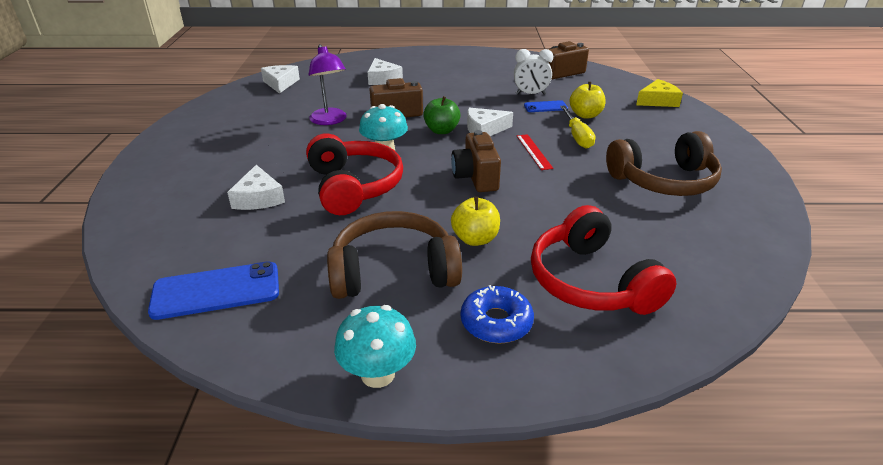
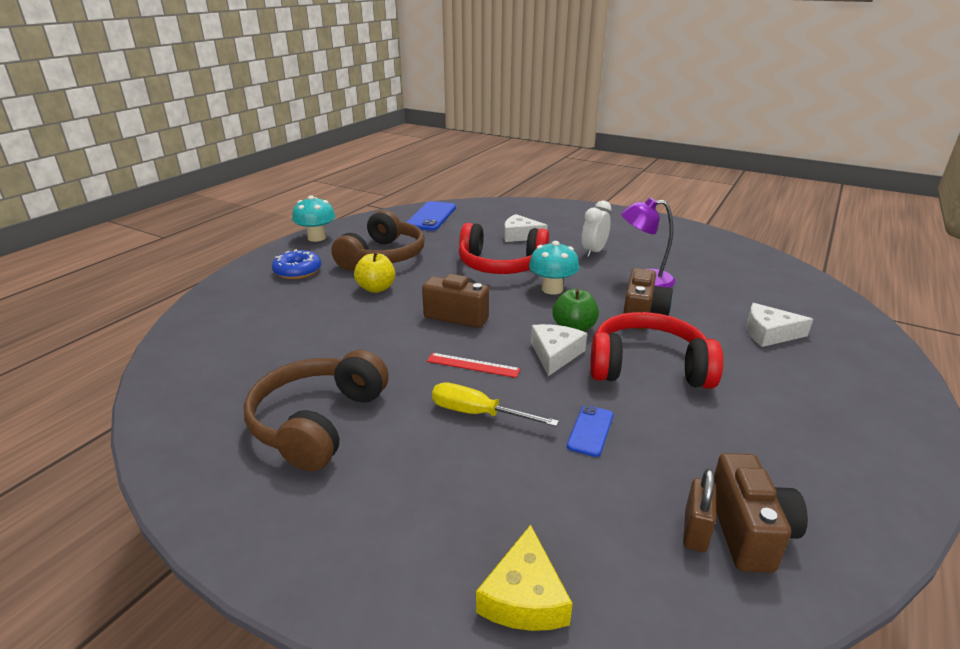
camera: 120 degrees right, 5 degrees down
white cheese [261,65,300,94] -> none
white clock [514,49,553,95] -> white clock moved to [582,201,612,257]
red headphones [531,205,676,315] -> red headphones moved to [590,312,723,389]
yellow apple [569,82,606,119] -> none
none -> brown padlock [683,469,716,552]

